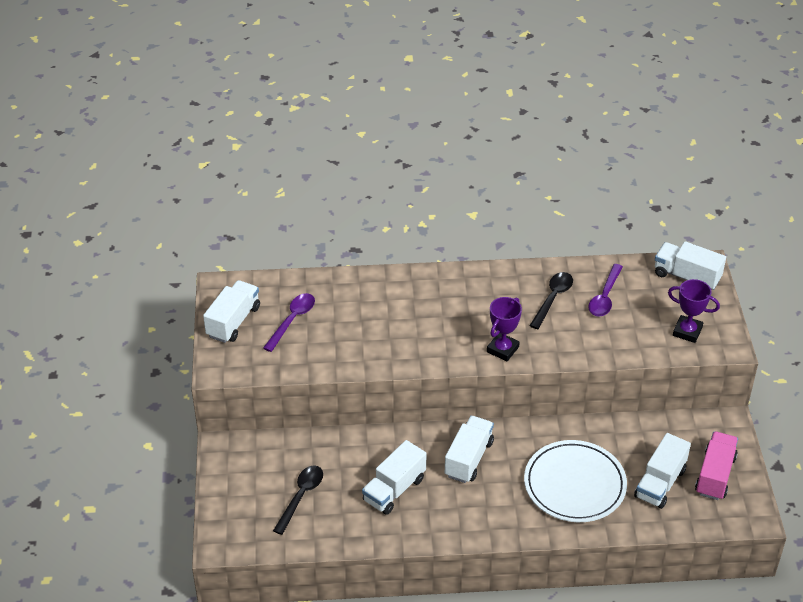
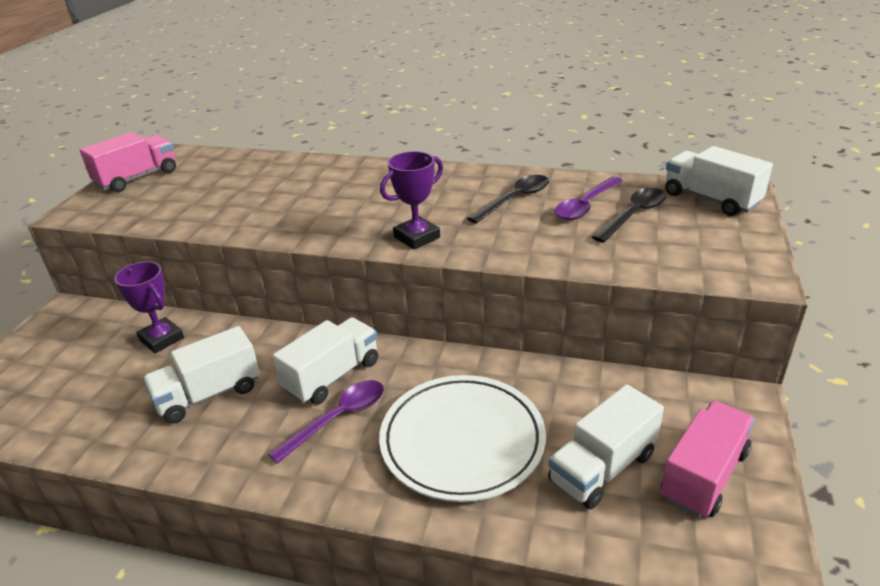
camera: 20 degrees right, 10 degrees down
white truck [203,280,260,343] -> pink truck [80,132,176,192]
purple spoon [263,293,315,352] -> purple spoon moved to [268,380,384,464]
black spoon [273,466,323,535] -> black spoon moved to [592,188,666,243]
purple trophy [668,279,720,343] -> purple trophy moved to [114,261,184,353]

